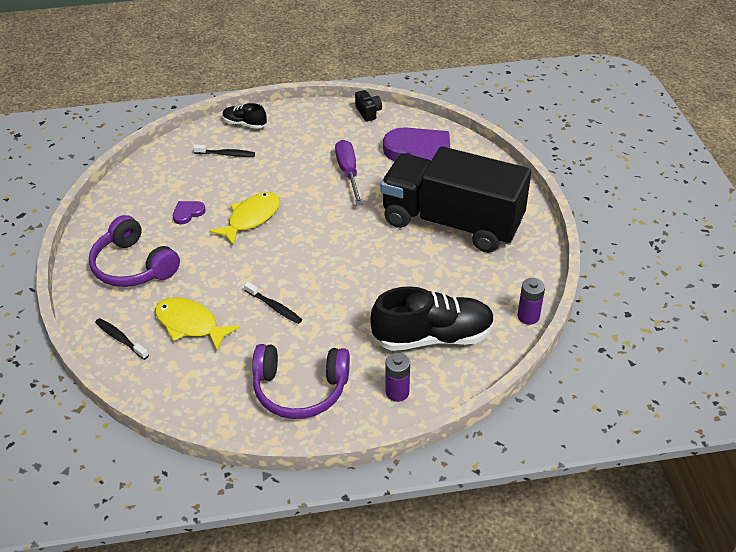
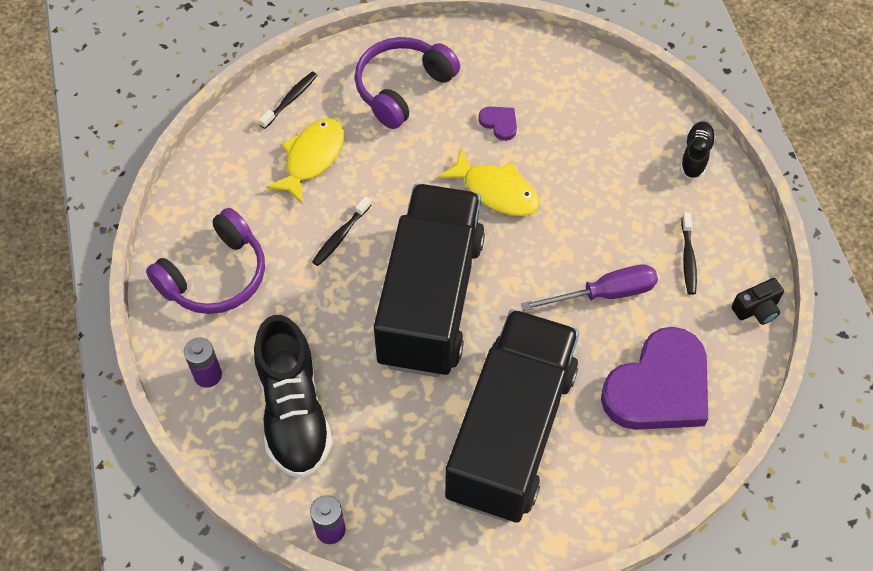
camera: 85 degrees right, 15 degrees up
black toothbrush [193,145,255,157] -> black toothbrush moved to [681,212,697,295]
purple headphones [252,344,350,419] -> purple headphones turned 135 degrees counterclockwise [146,208,265,314]
none -> black truck [374,184,485,377]

